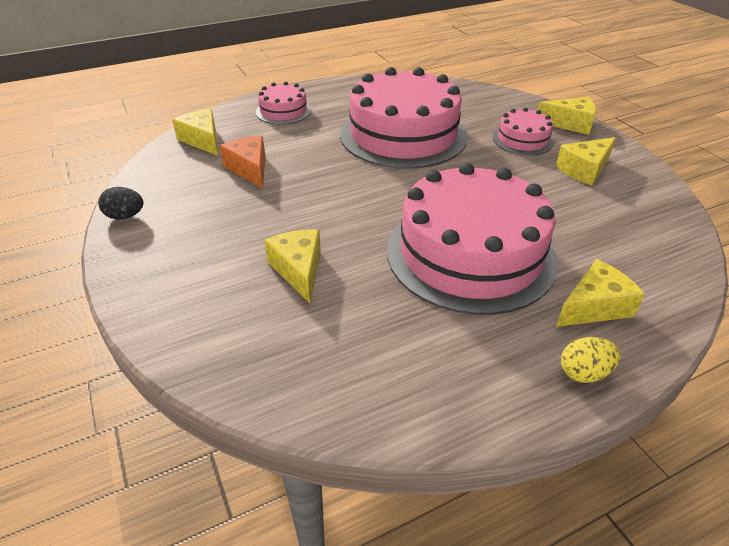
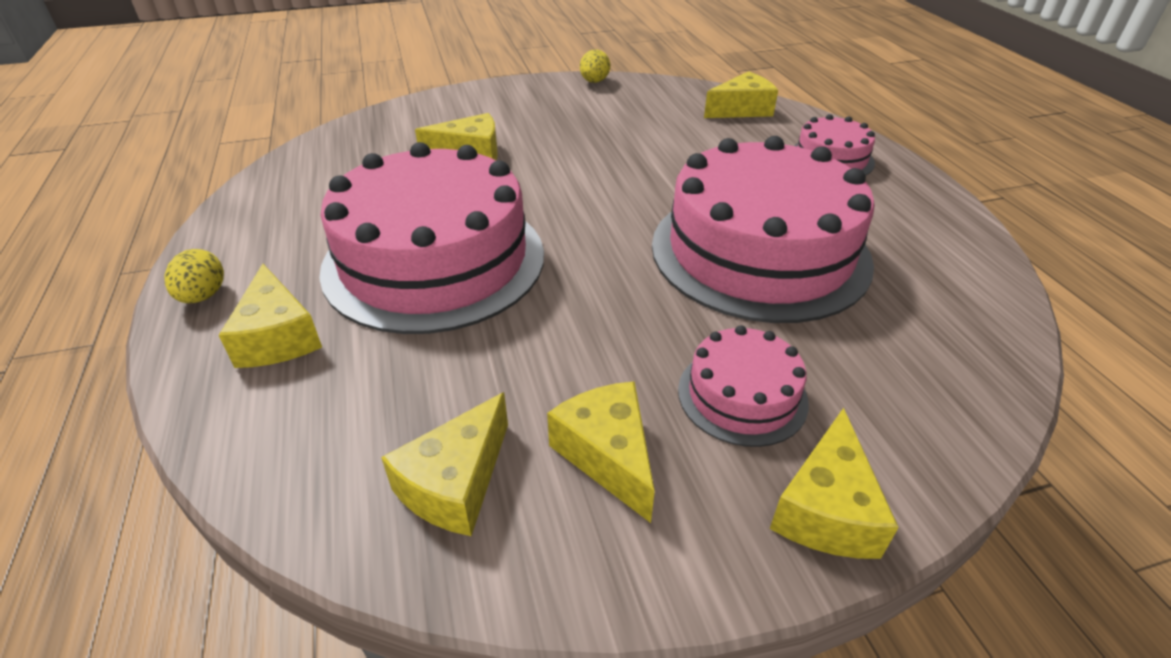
camera: 100 degrees right, 0 degrees up
black egg [98,187,143,220] -> yellow egg [580,50,610,83]
orange cheese [220,135,265,189] -> none
none -> yellow cheese [381,392,508,536]

